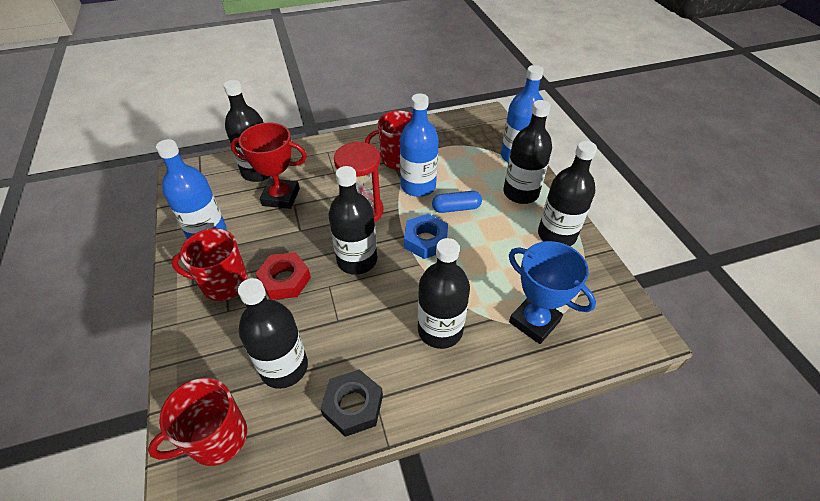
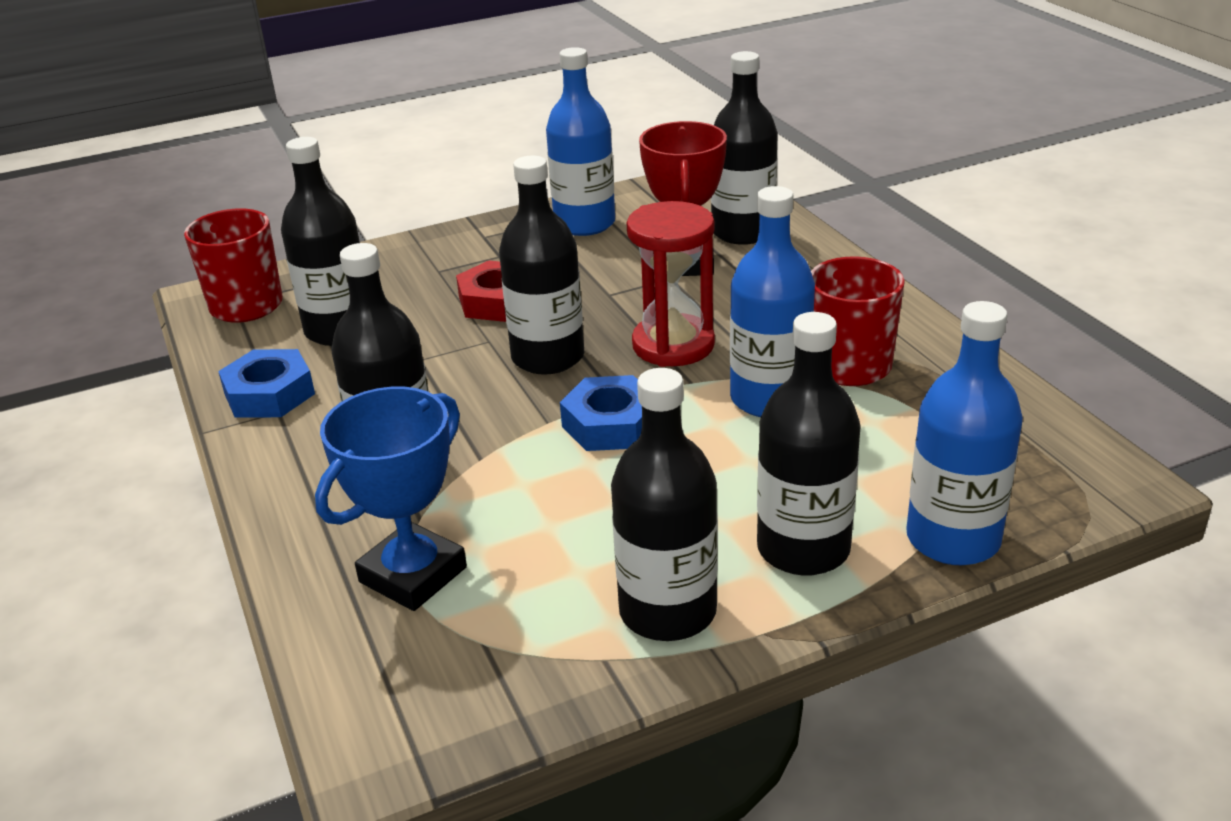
camera: 85 degrees right, 15 degrees down
red mug [171,228,248,301] -> none
black nut [320,369,383,437] -> blue nut [218,349,315,418]
blue capsule [432,191,482,213] -> none

